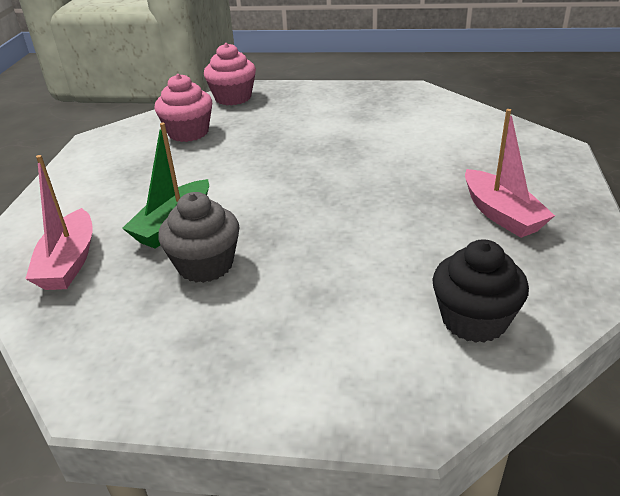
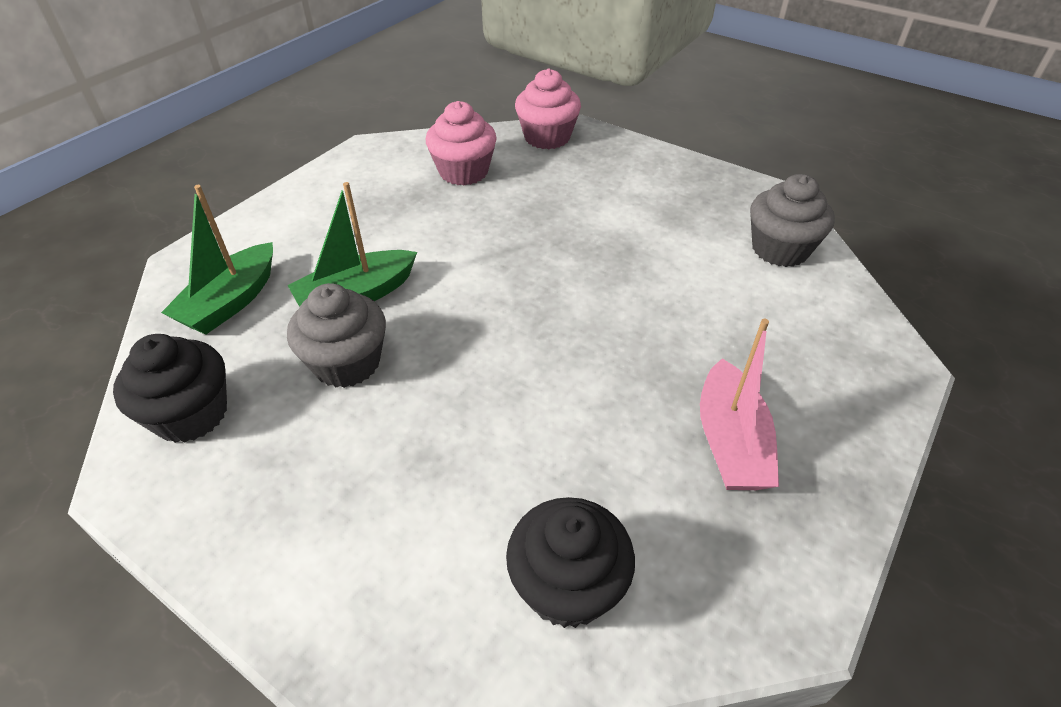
camera: 25 degrees right, 10 degrees up
pink boat [25,155,92,290] -> green boat [161,185,273,335]
none -> black cupcake [113,334,227,443]
none -> grey cupcake [750,174,835,267]

